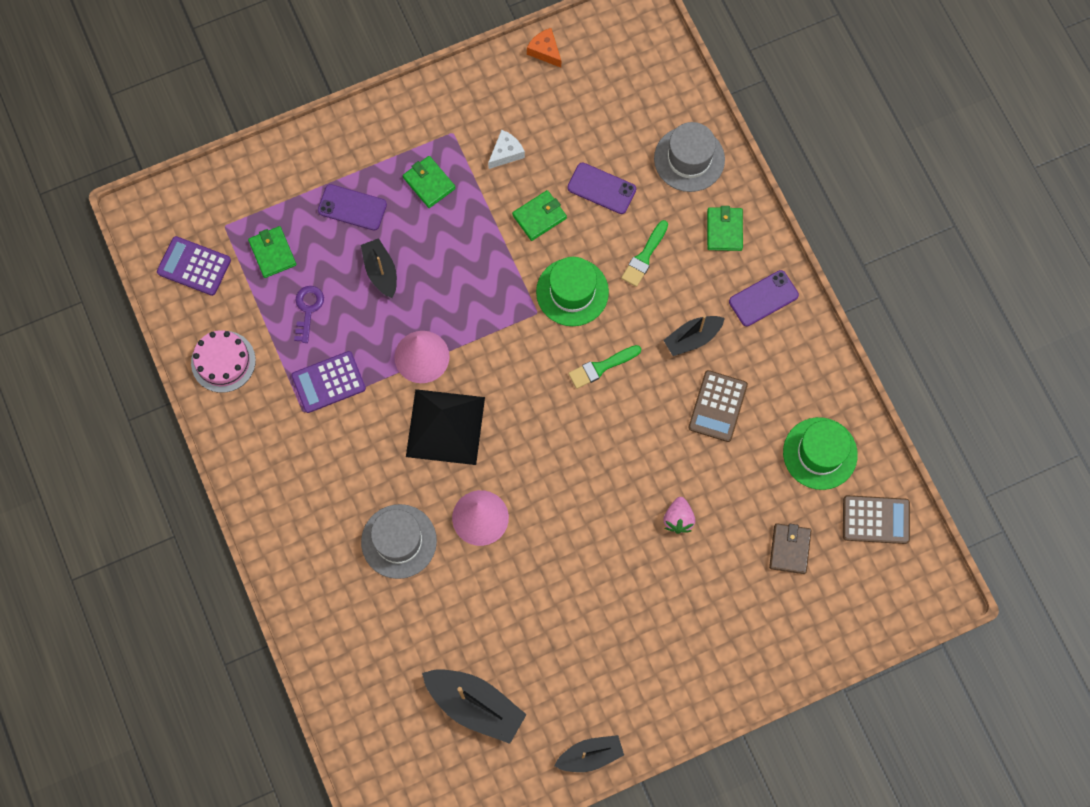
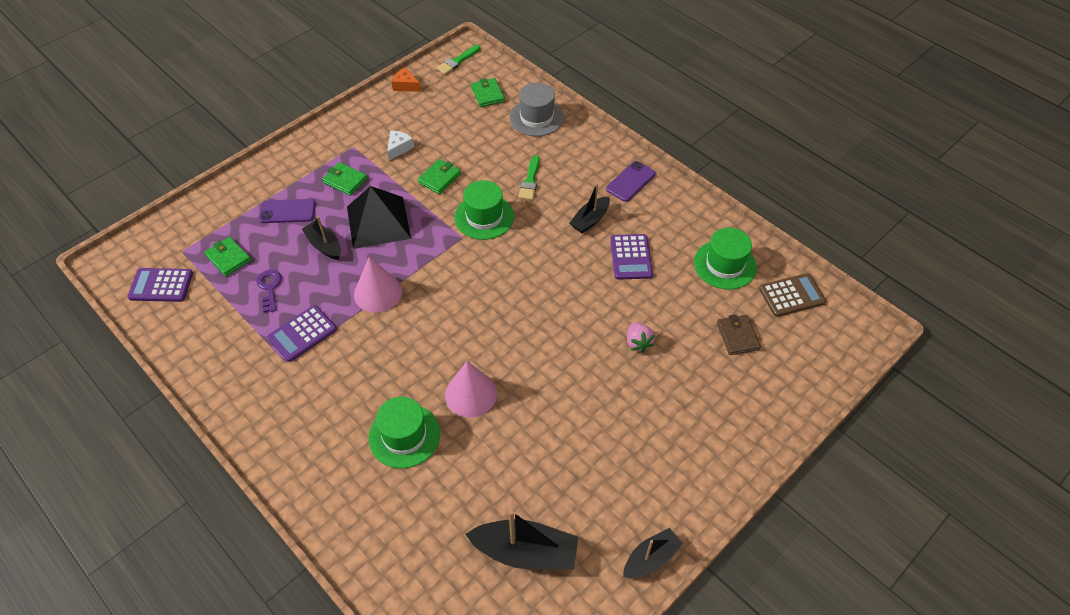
camera: 20 degrees left, 20 degrees down
pink cake [191,330,256,393] -> none
grey hat [361,504,437,579] -> green hat [368,397,440,468]
black pyramid [406,389,485,465] -> black pyramid moved to [347,186,411,249]
purple phone [567,163,636,214] -> none
green brush [568,345,641,389] -> green brush moved to [436,45,481,75]
brown calculator [688,370,748,442] -> purple calculator [610,234,653,280]
green wallet [707,206,743,251] -> green wallet moved to [471,78,505,107]

